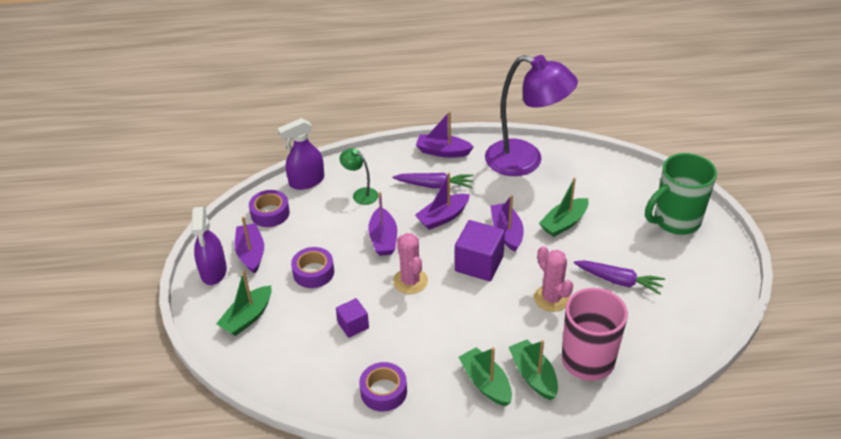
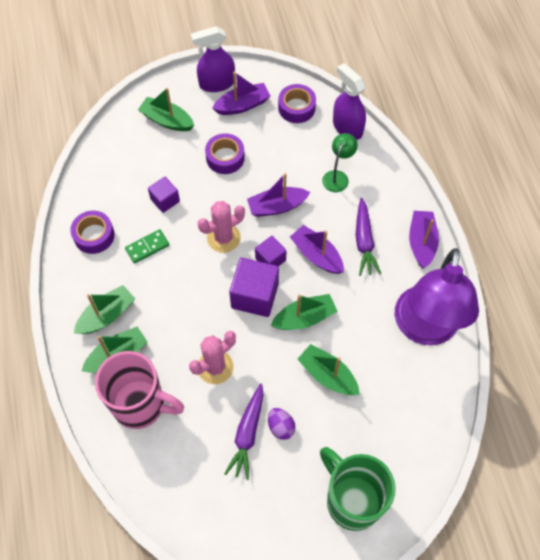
camera: 80 degrees right, 20 degrees up
purple boat [491,195,524,252] -> green boat [271,294,337,330]
none -> green domino [125,229,169,264]
none -> purple cube [255,236,287,266]
none -> purple egg [268,408,295,440]

